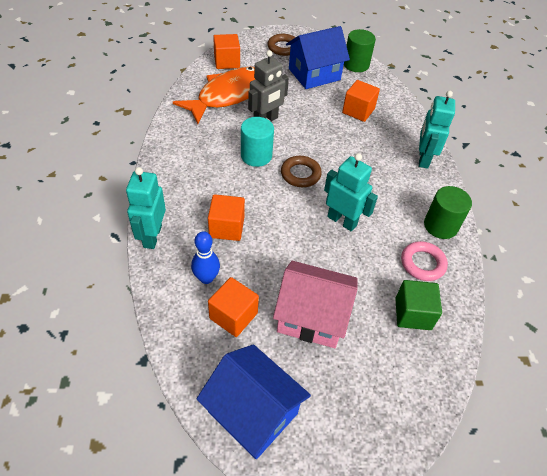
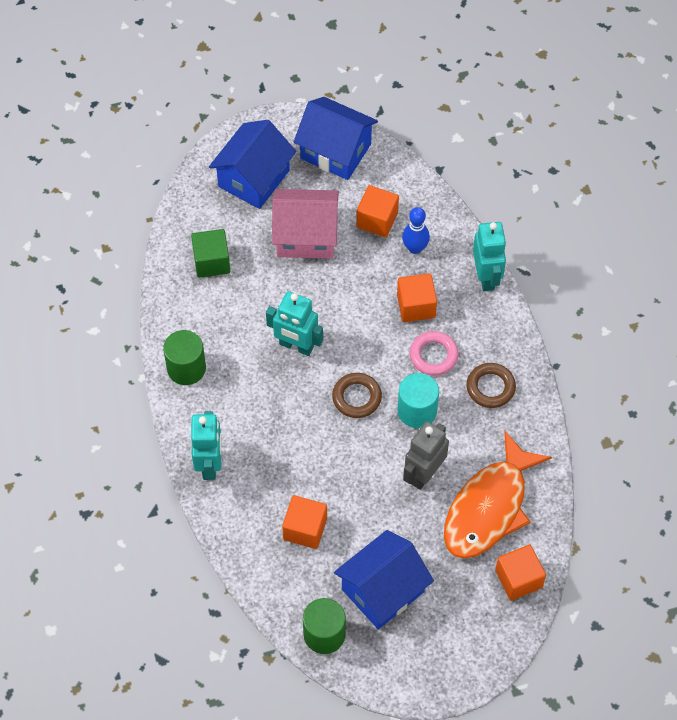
camera: 170 degrees right, 10 degrees up
brown ring [268,34,296,56] -> brown ring moved to [466,363,516,408]
pink ring [401,241,448,281] -> pink ring moved to [410,331,459,376]
none -> blue house [209,120,296,209]

